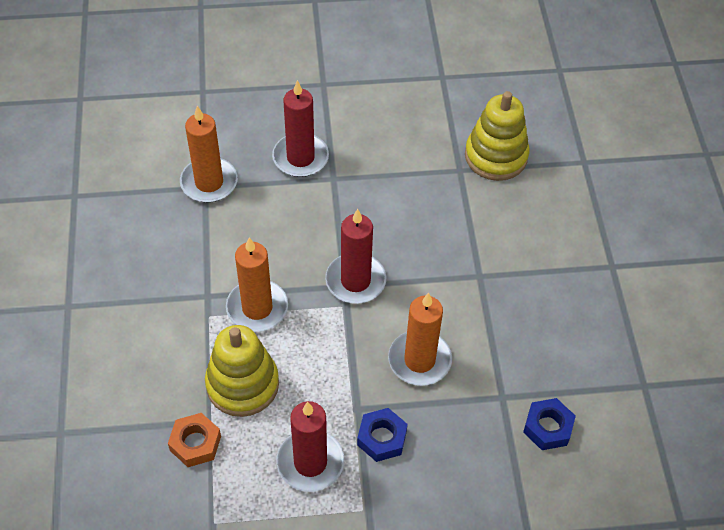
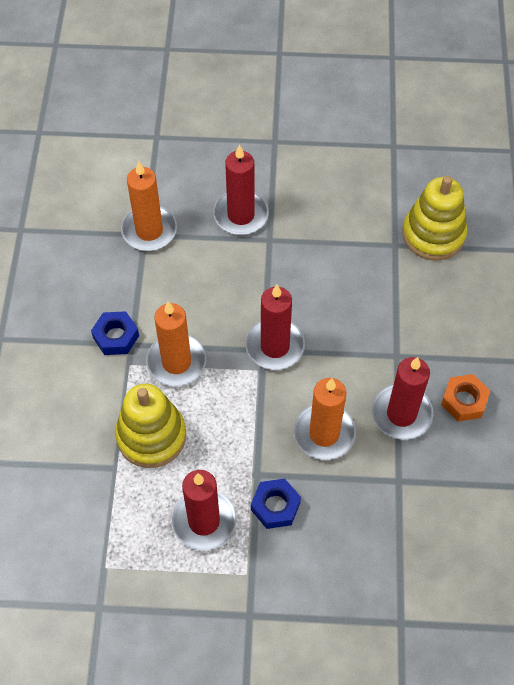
camera: 10 degrees right, 5 degrees up
orange nut [168,413,221,467] -> orange nut moved to [441,374,490,421]
blue nut [523,398,576,450] -> blue nut moved to [91,311,139,355]
none -> red candle [372,357,433,440]

